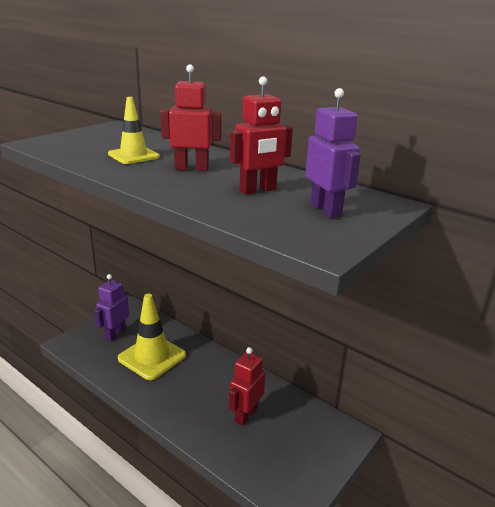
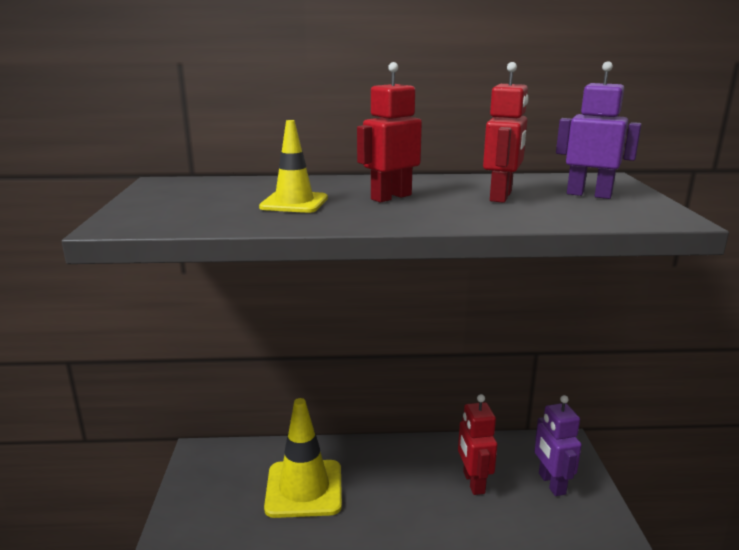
camera: 40 degrees left, 5 degrees down
purple robot [94,274,129,341] -> purple robot moved to [535,395,582,496]

